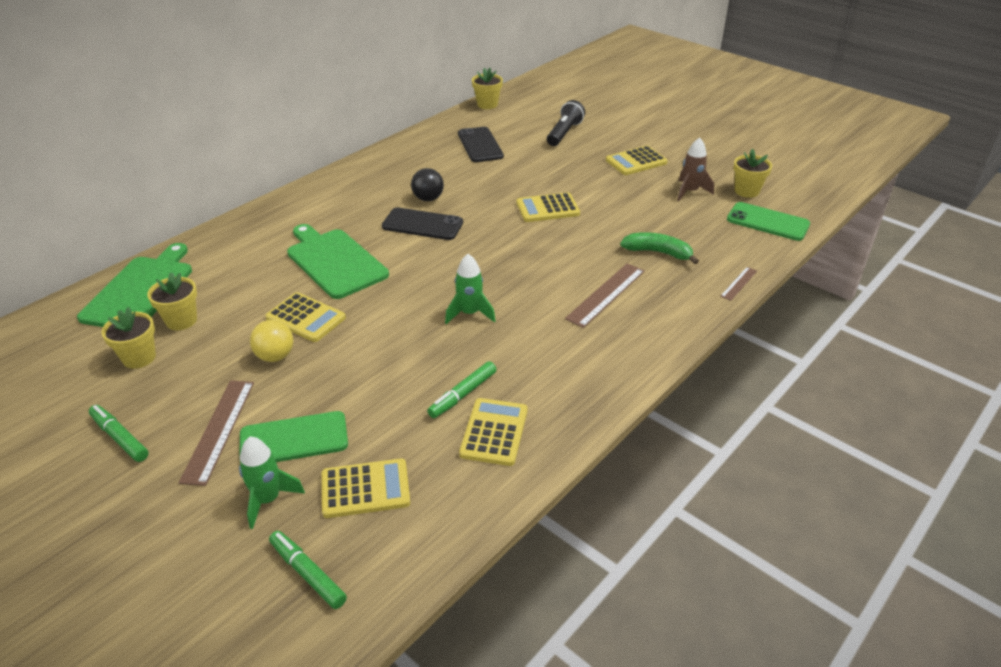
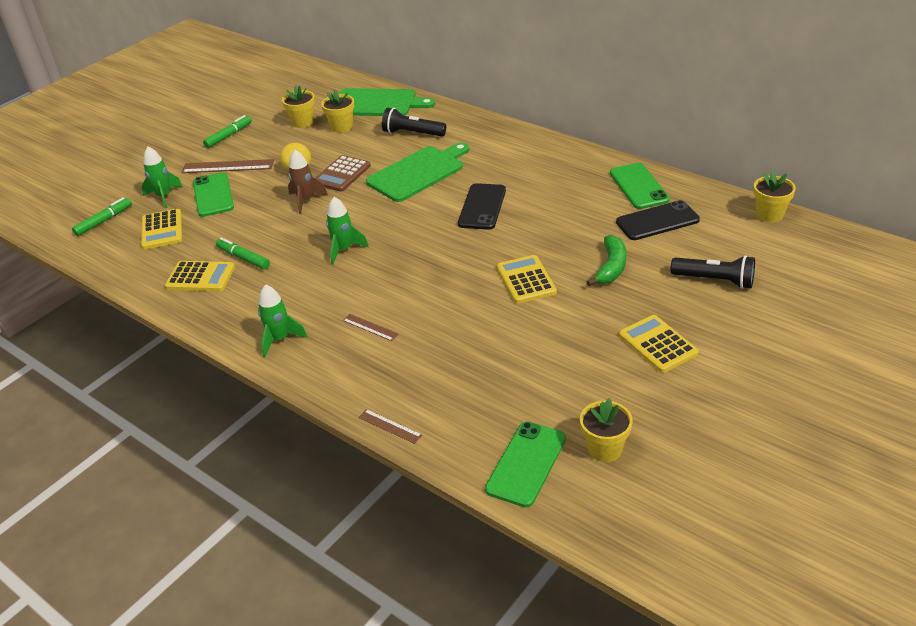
camera: 90 degrees right, 0 degrees up
yellow calculator [265,292,346,342] -> brown calculator [315,155,371,192]
black ball [411,168,444,201] -> none
brown ruler [565,263,645,328] -> brown ruler [343,314,399,341], size x0.54
green banana [620,232,699,264] -> green banana moved to [587,235,627,286]
brown rocket [677,138,714,201] -> brown rocket moved to [288,150,328,214]
none -> green rocket [258,284,308,357]
none -> black flashlight [382,108,446,136]
none -> green phone [610,163,670,209]

